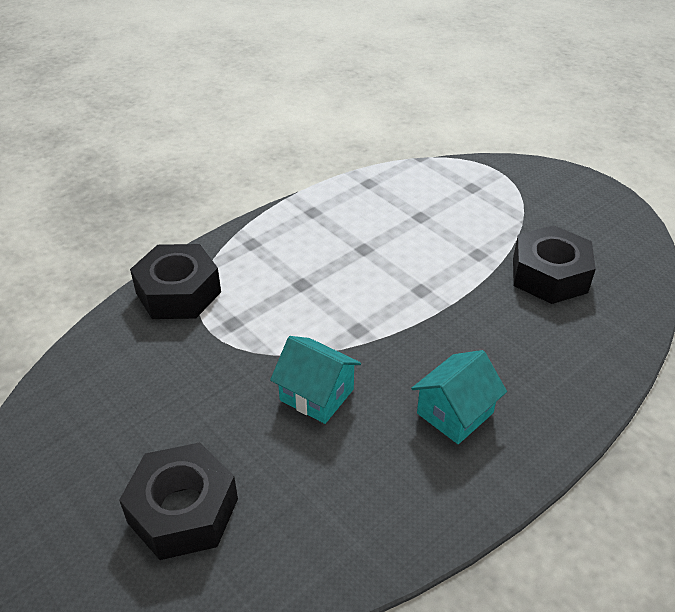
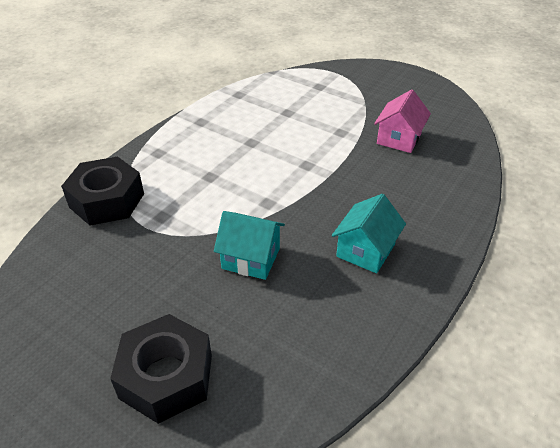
camera: 15 degrees left, 0 degrees up
black nut [513,225,596,304] -> pink house [374,89,431,153]

